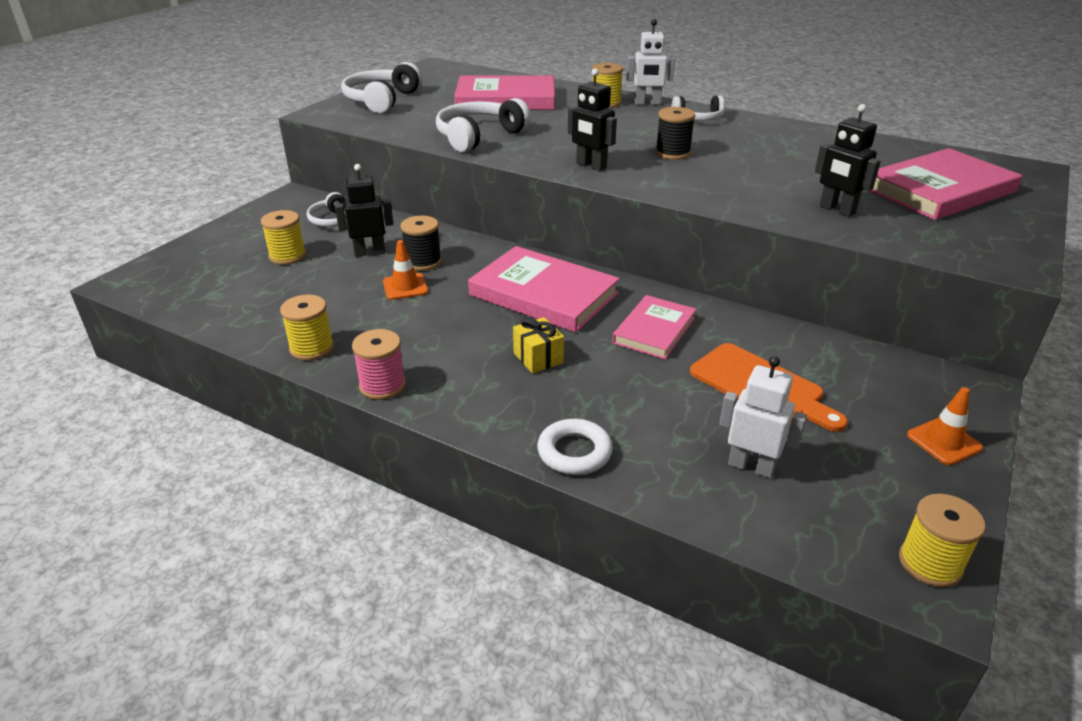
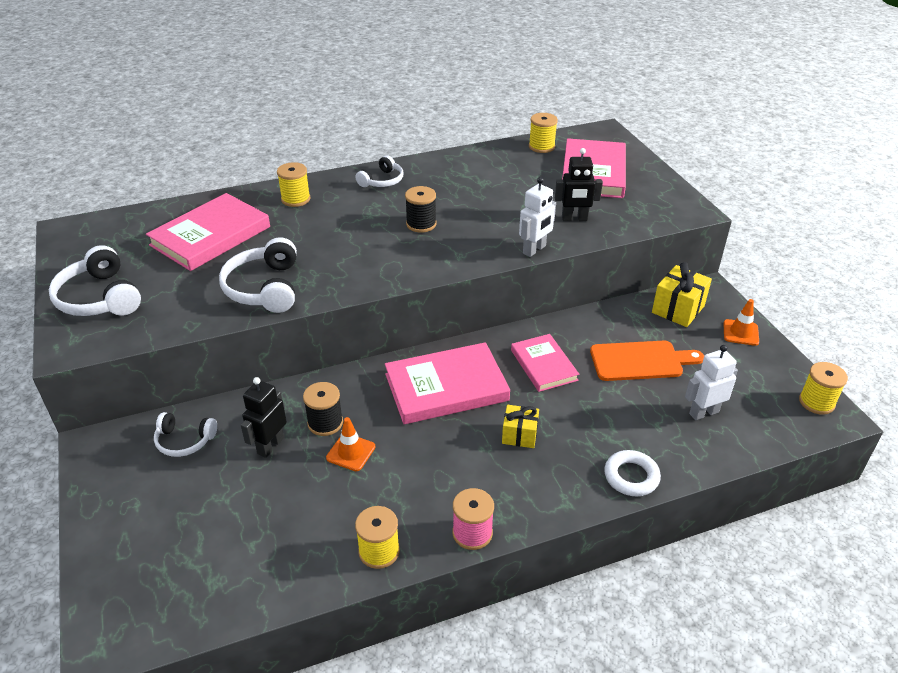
camera: 50 degrees left, 5 degrees up
yellow spool [261,210,306,265] -> yellow spool moved to [529,113,558,153]
black robot [568,69,617,171] -> none
white robot [627,19,675,105] -> white robot moved to [519,177,556,257]
none -> yellow gift [652,262,712,327]

